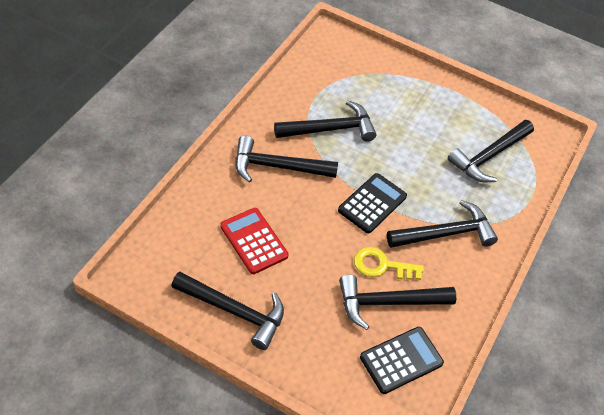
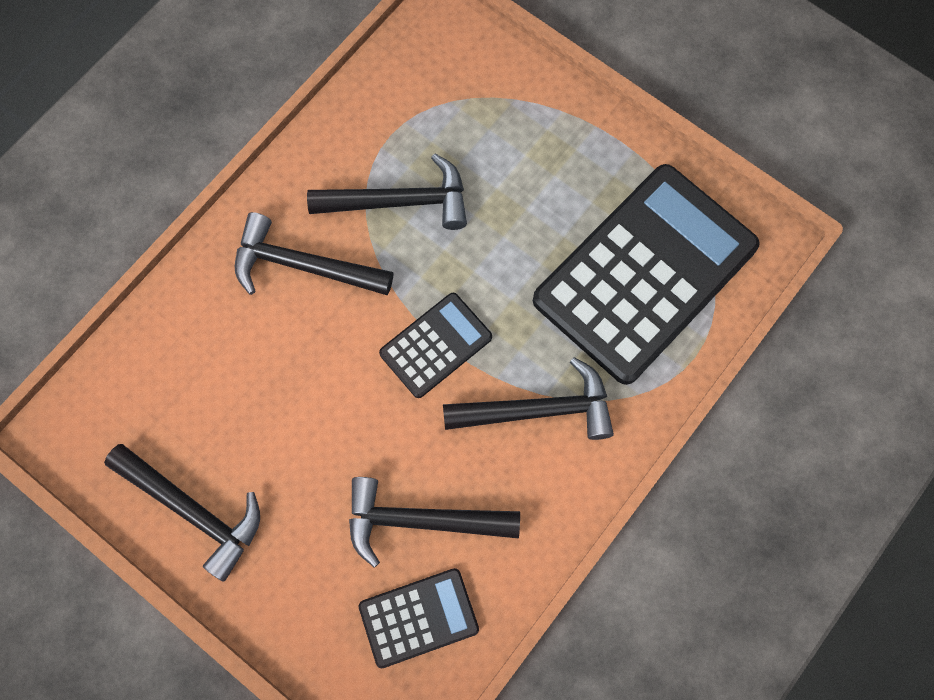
camera: 15 degrees right, 20 degrees up
red calculator [220,208,289,274] -> none
yellow key [354,247,424,280] -> none
black hammer [447,120,534,182] -> black calculator [533,164,760,385]

